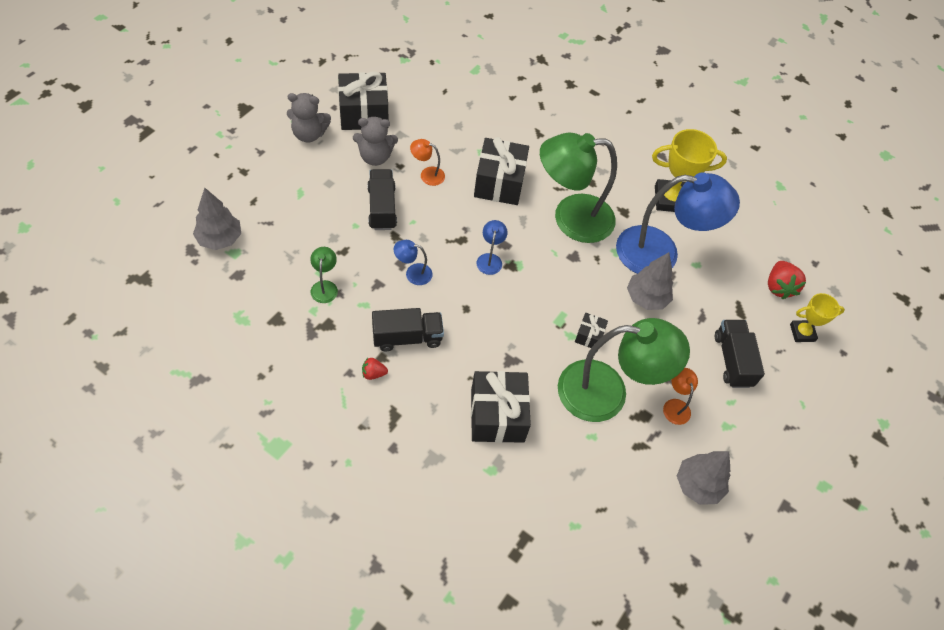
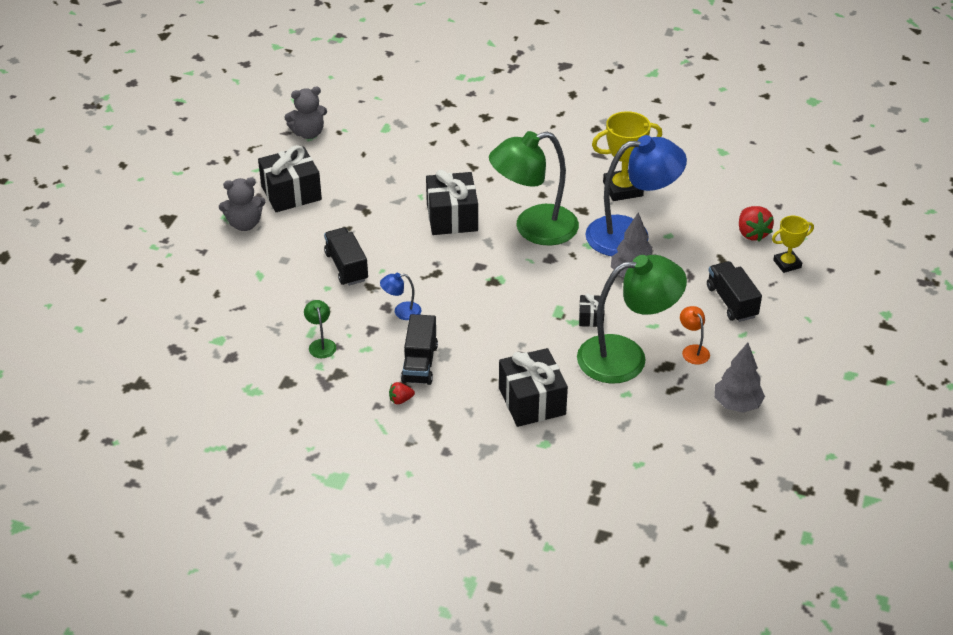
camera: 10 degrees left, 15 degrees down
grey tree [193,188,241,250] -> none
grey teddy bear [353,117,398,166] -> grey teddy bear moved to [284,87,327,139]
black truck [372,308,444,351] -> black truck turned 120 degrees clockwise [401,314,438,385]
orange lamp [410,139,445,186] -> none
blue lamp [477,220,507,275] -> none

